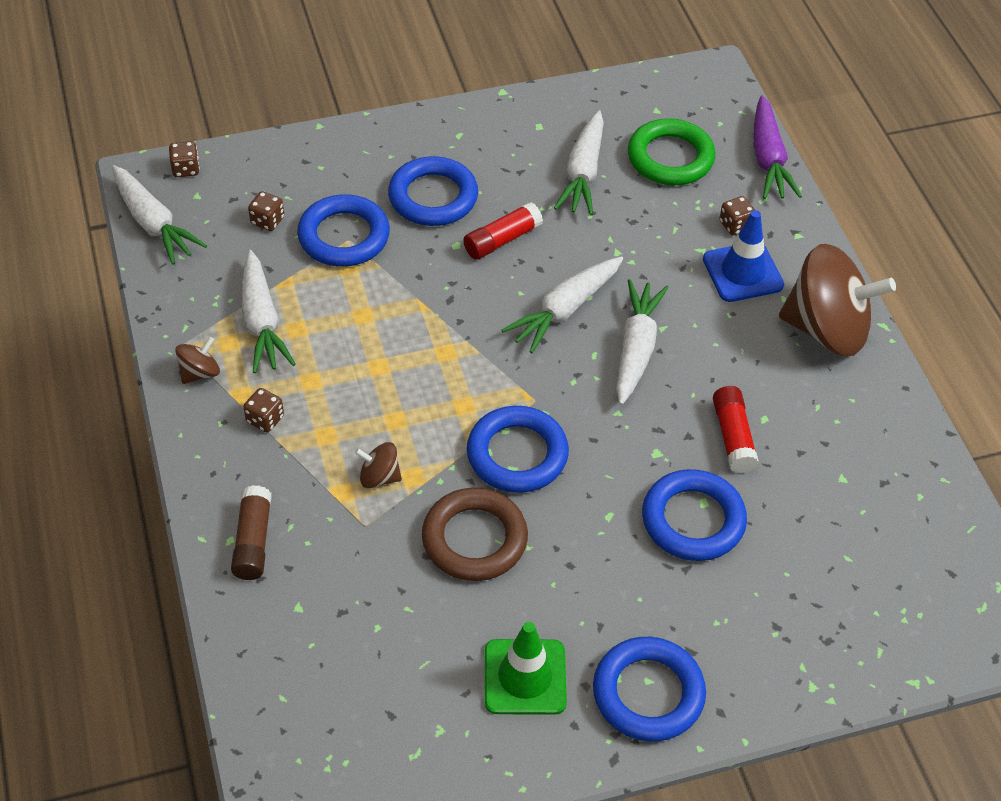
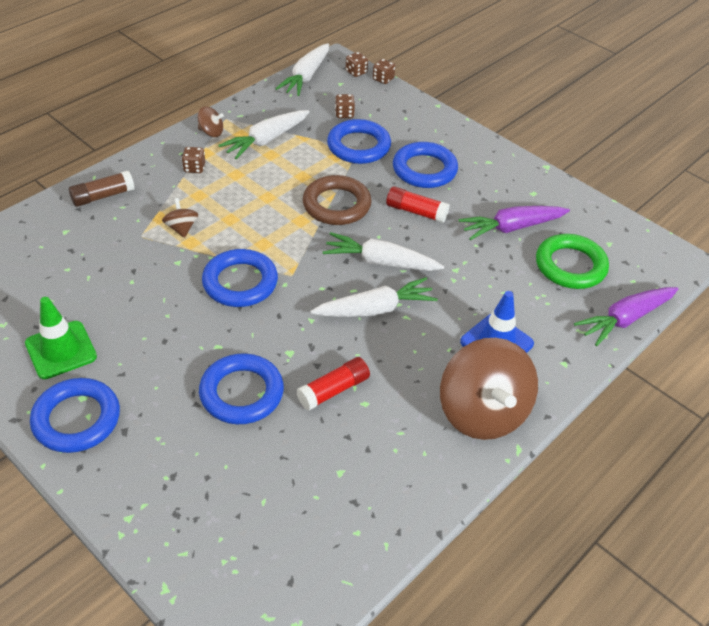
camera: 60 degrees right, 5 degrees down
brown ring [422,488,528,581] -> brown ring moved to [303,175,371,225]
white carrot [554,110,604,215] -> purple carrot [459,206,570,240]
brown dice [719,196,755,235] -> brown dice moved to [373,59,395,84]

